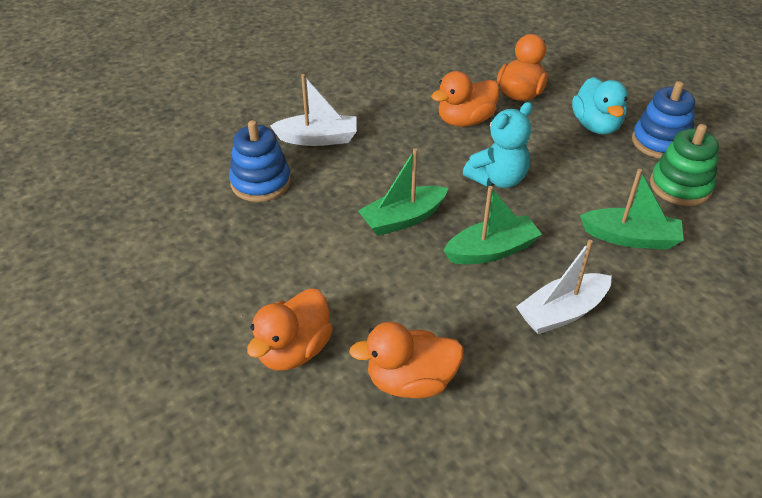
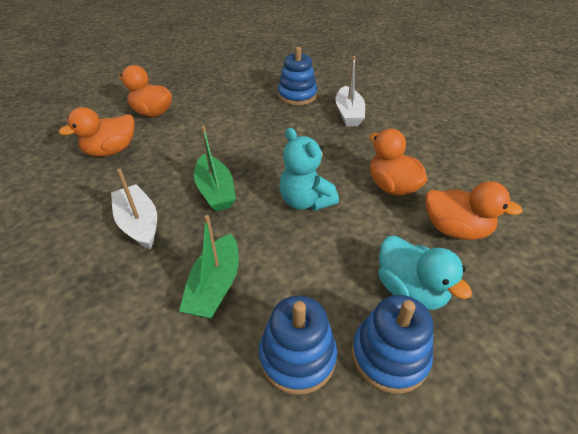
camera: 90 degrees right, 0 degrees up
orange duck [349,322,464,399] -> orange duck turned 120 degrees counterclockwise [59,107,135,156]
green boat [358,148,448,236] -> none
turquoise duck [572,77,628,135] -> turquoise duck turned 120 degrees counterclockwise [378,236,472,310]
green stacking toy [650,124,719,206] -> blue stacking toy [259,296,337,395]

